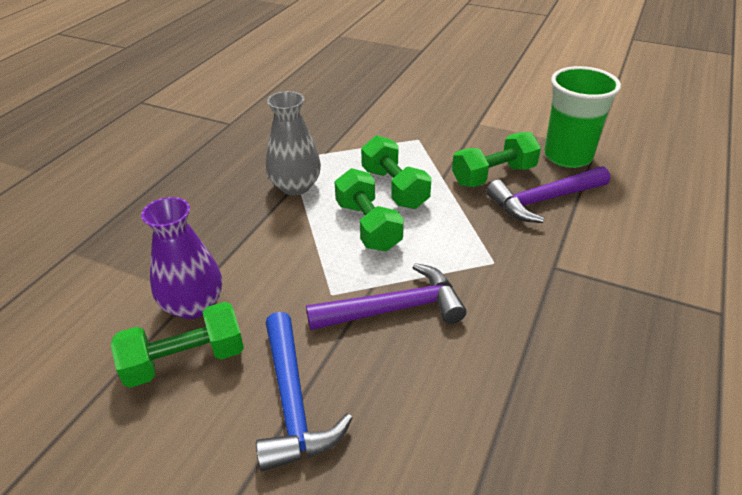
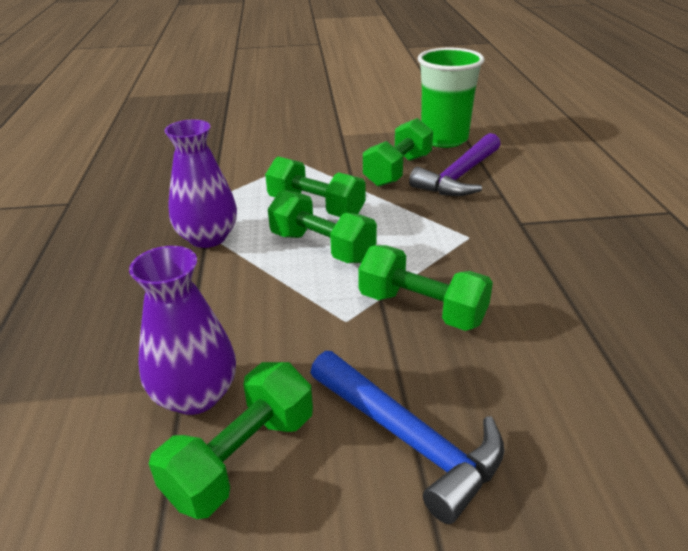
camera: 30 degrees left, 5 degrees down
grey vase [266,91,321,195] -> purple vase [164,119,237,248]
purple hammer [306,263,466,330] -> green dumbbell [358,245,493,331]

